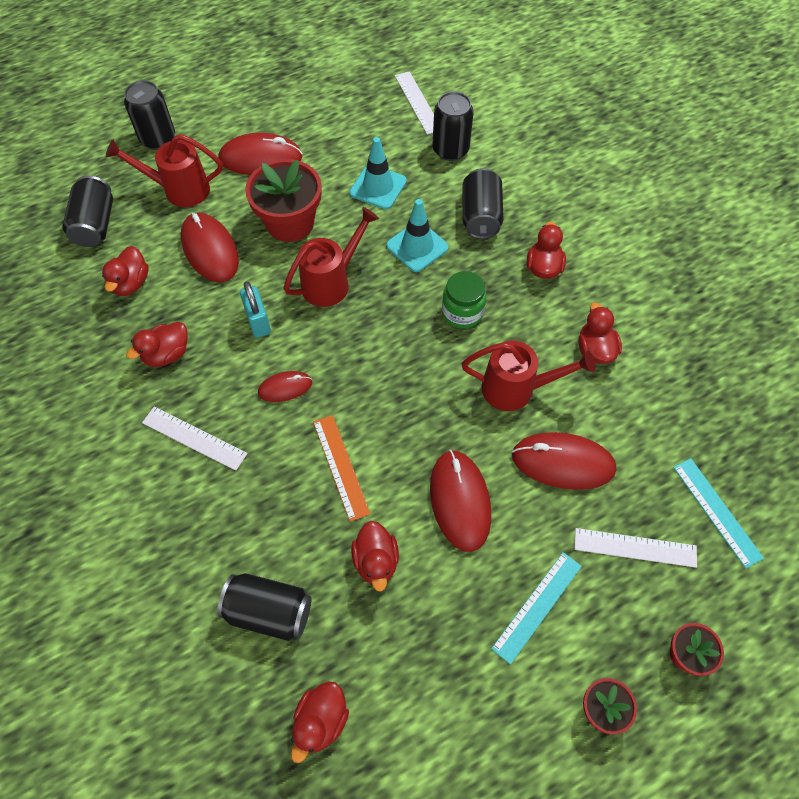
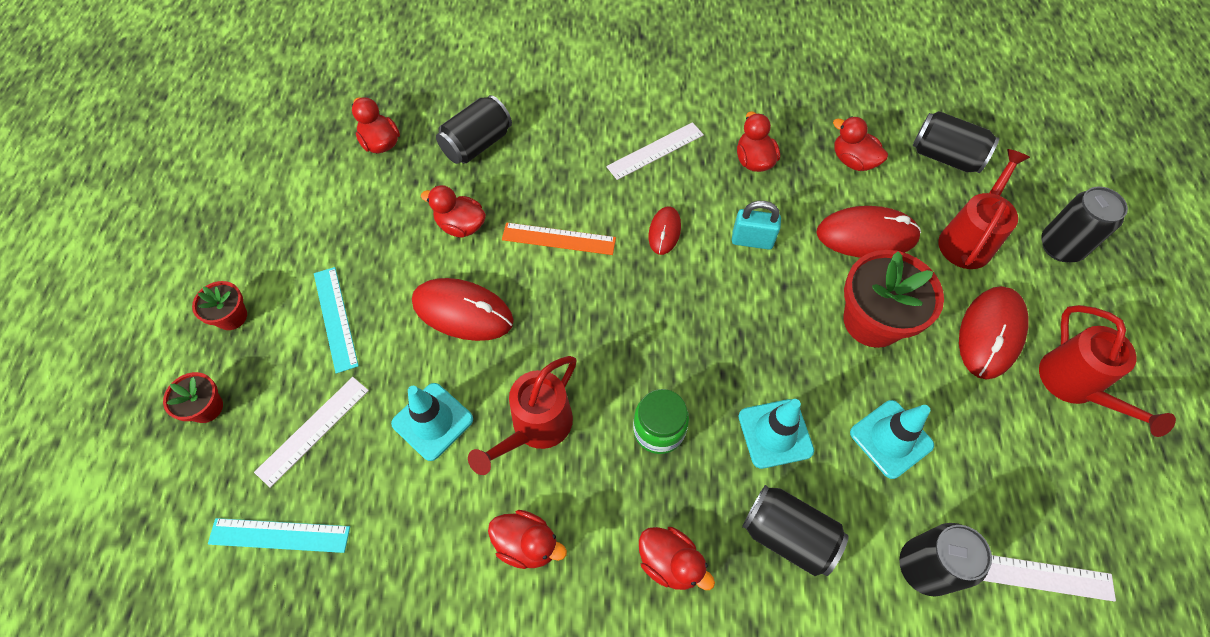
camera: 120 degrees right, 0 degrees up
red watering can [284,207,379,307] -> red watering can moved to [1039,305,1176,437]
red mouse [512,432,617,490] -> turquoise traffic cone [391,383,473,461]

